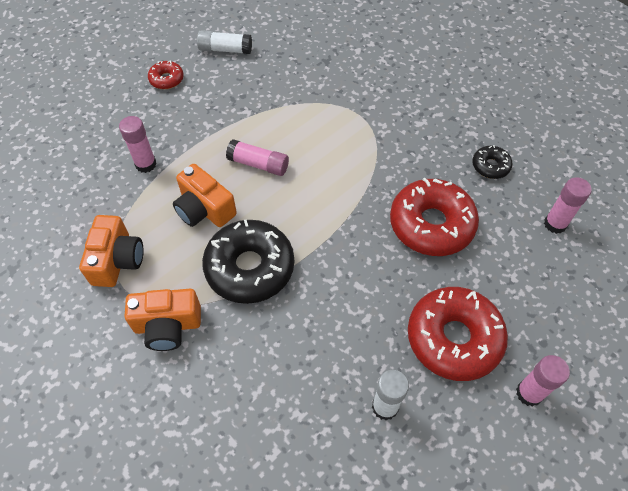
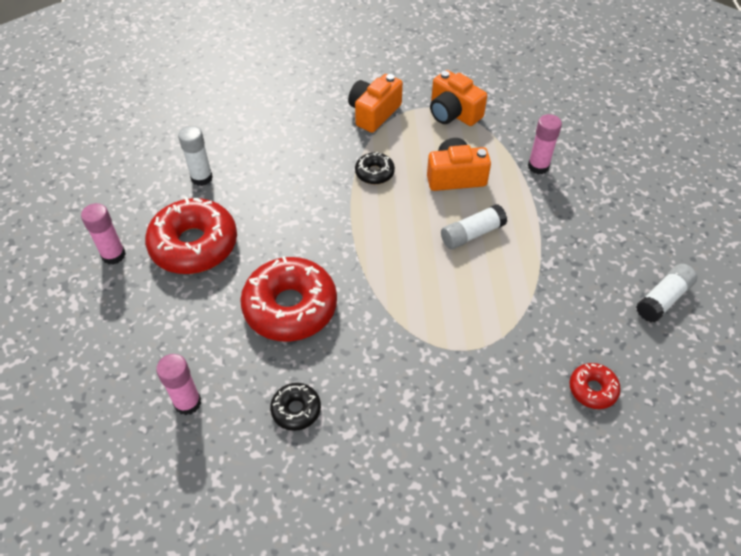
camera: 130 degrees right, 5 degrees down
red donut [148,60,184,89] -> red donut moved to [569,363,621,409]
black donut [202,220,294,304] -> black donut [355,152,395,184], size x0.48
pink glue stick [226,139,289,176] -> white glue stick [441,204,507,249]

